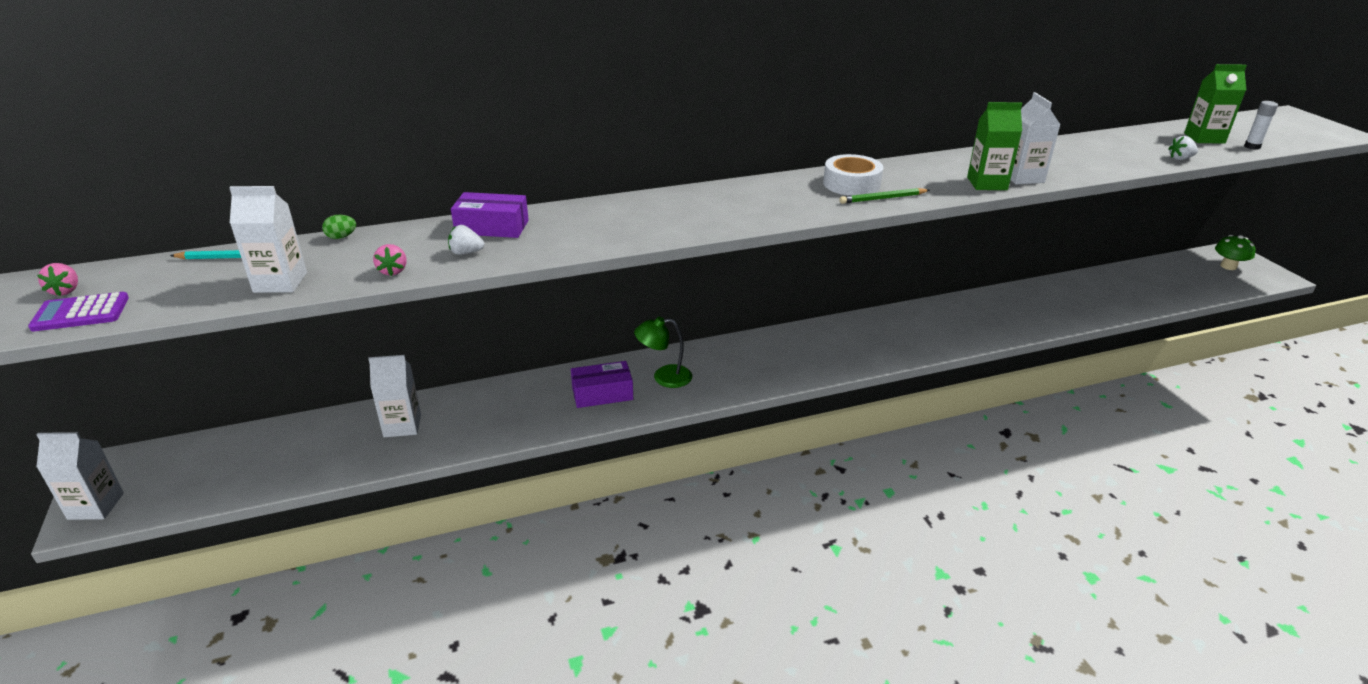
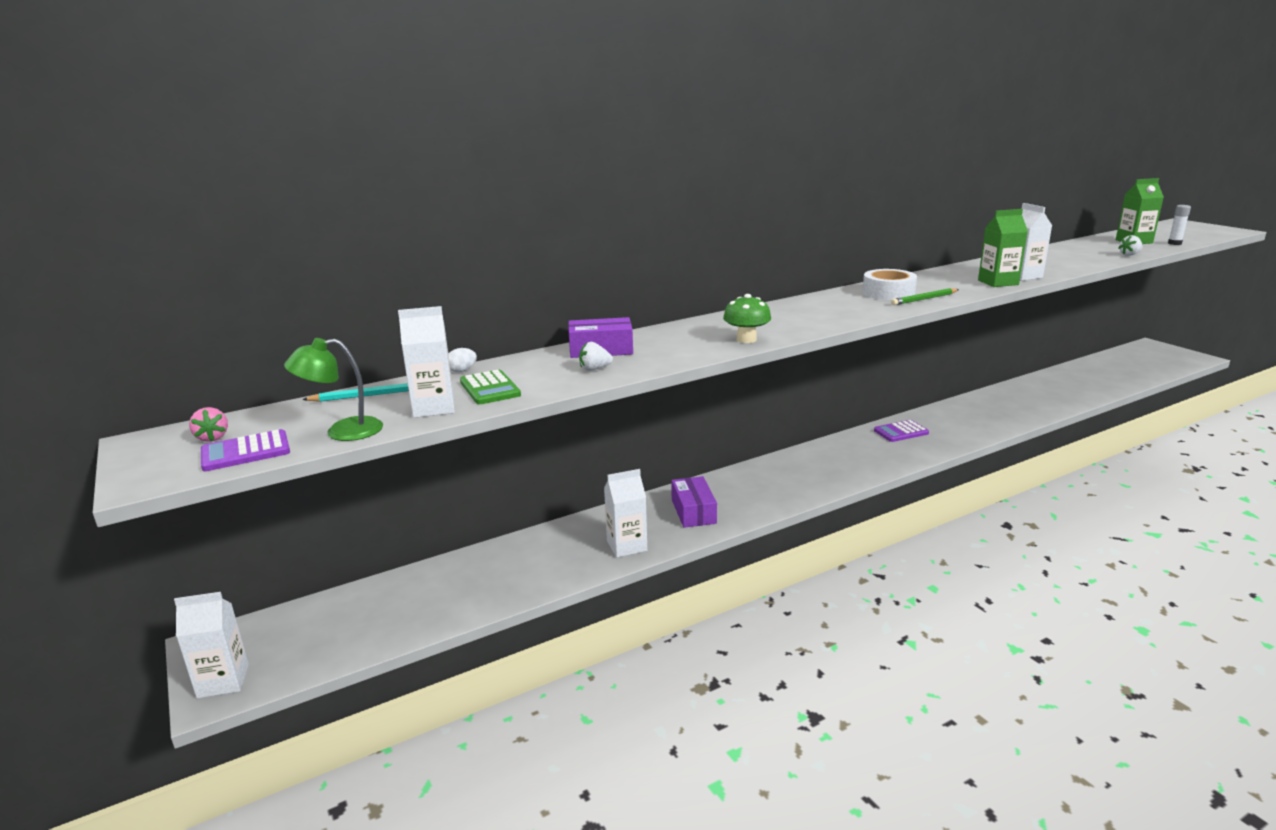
camera: 10 degrees left, 10 degrees down
green egg [322,215,356,239] -> white egg [449,348,477,372]
white carton [368,355,421,437] -> white carton moved to [604,469,647,558]
pink strawberry [373,244,407,276] -> none
purple box [571,361,633,408] -> purple box turned 75 degrees counterclockwise [671,476,717,528]
green lamp [634,317,692,388] -> green lamp moved to [284,338,383,441]
green mushroom [1215,235,1256,270] -> green mushroom moved to [723,294,771,343]
none -> green calculator [460,370,521,404]
none -> purple calculator [874,420,929,442]

